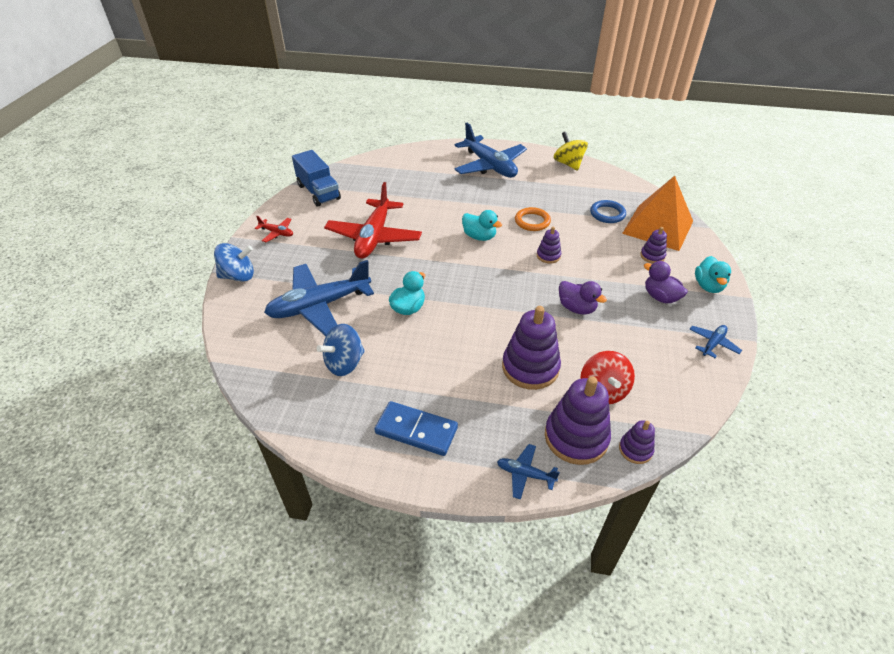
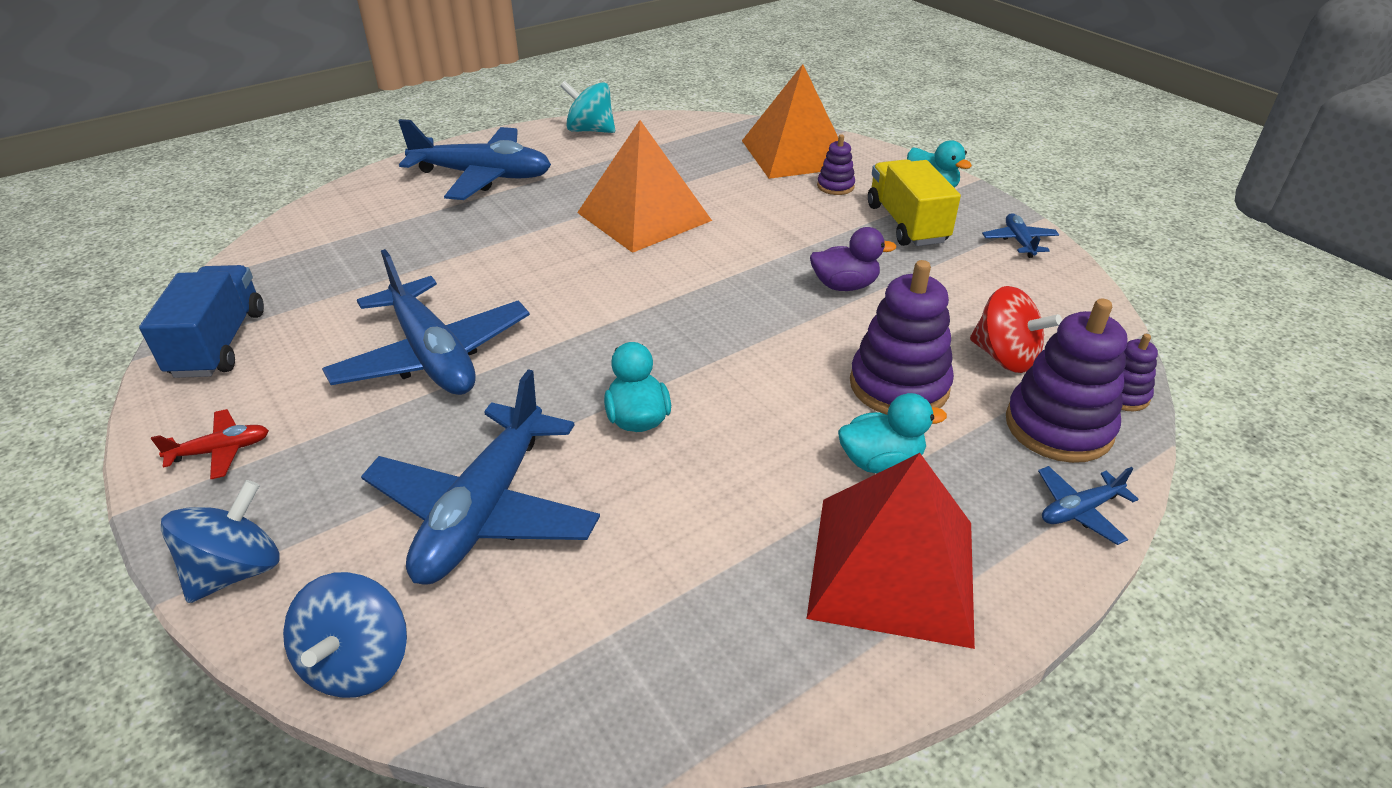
camera: 45 degrees left, 5 degrees down
blue truck [292,150,341,207] -> blue truck turned 105 degrees counterclockwise [139,265,264,378]
blue spinning top [317,324,365,376] -> blue spinning top moved to [283,572,407,698]
red plane [324,182,422,259] -> blue plane [322,249,530,395]
blue domino [374,401,458,456] -> red pyramid [806,453,975,649]
turquoise duck [462,210,502,241] -> turquoise duck moved to [838,393,947,473]
orange ring [515,207,551,231] -> orange pyramid [577,120,712,253]
purple stacking toy [537,227,561,263] -> none
yellow spinning top [554,132,588,171] -> turquoise spinning top [560,81,615,133]
blue ring [590,200,626,223] -> none
purple duck [644,261,688,303] -> yellow truck [868,159,961,246]

